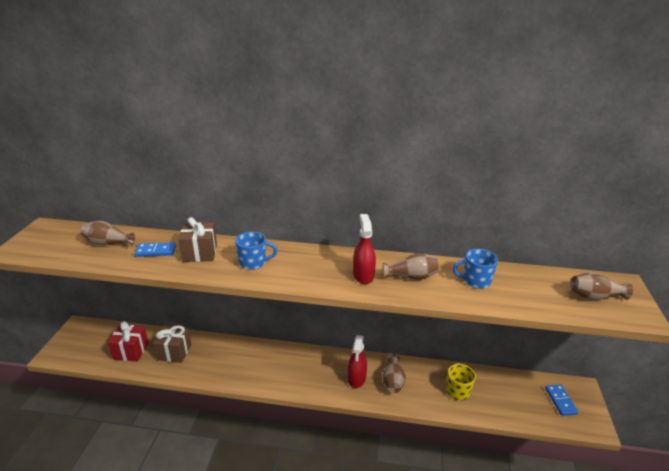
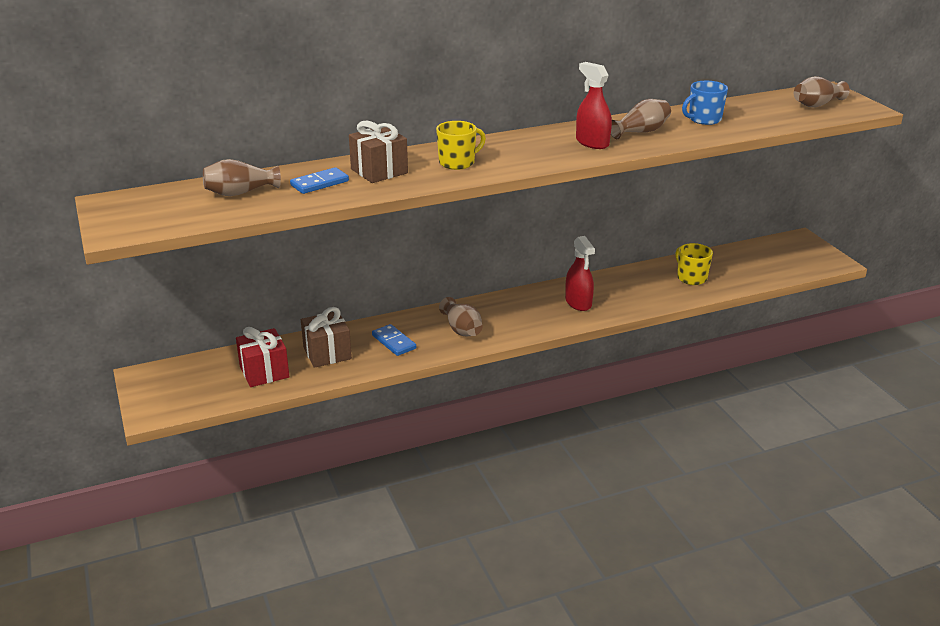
camera: 30 degrees left, 0 degrees up
blue mug [235,232,278,270] -> yellow mug [436,121,486,170]
brown vase [382,353,406,393] -> brown vase moved to [439,297,482,336]
blue domino [545,384,579,416] -> blue domino moved to [372,324,416,356]

